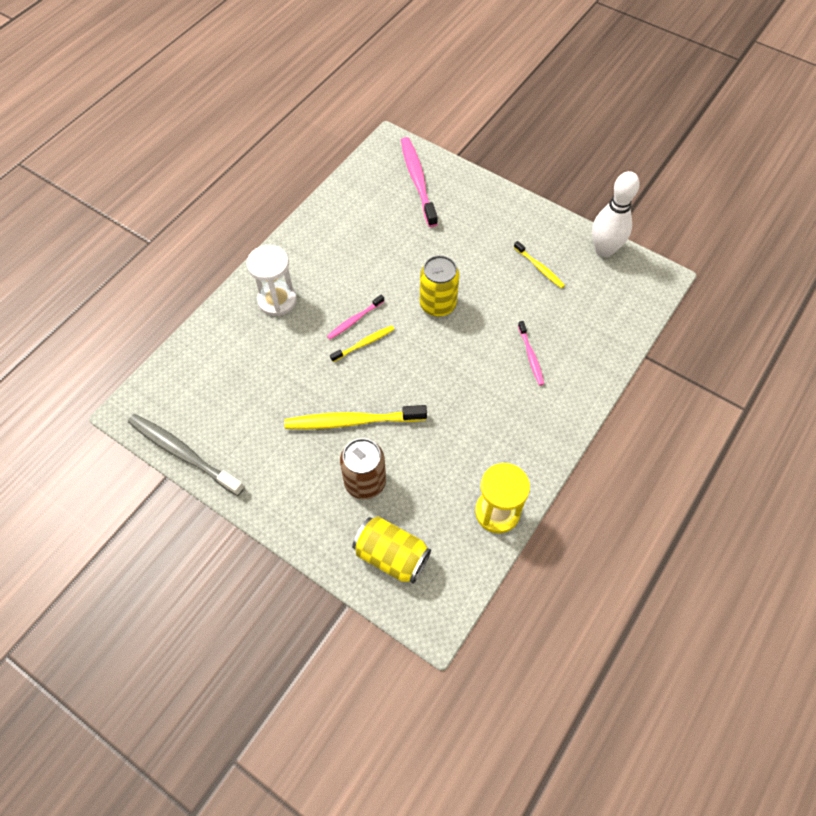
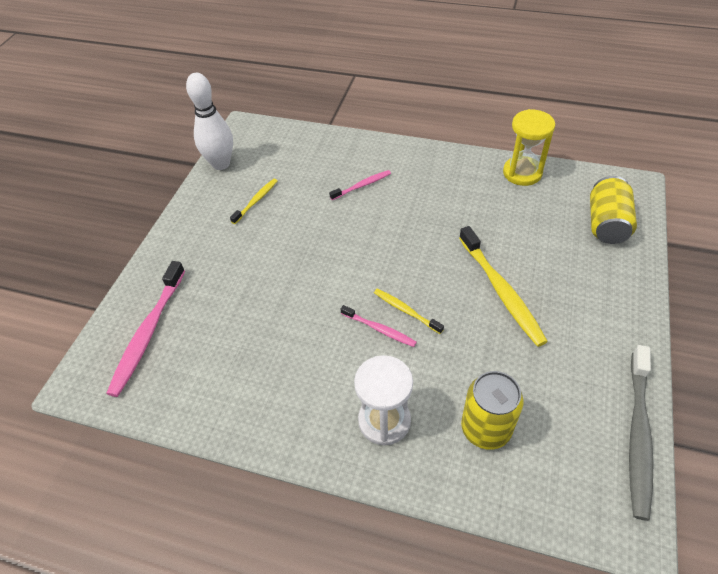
camera: 105 degrees left, 10 degrees down
brown can [340,438,386,499] -> none
pink toothbrush [401,137,438,227] -> pink toothbrush turned 45 degrees counterclockwise [106,261,185,397]
yellow can [420,255,459,317] -> yellow can moved to [461,371,524,450]

